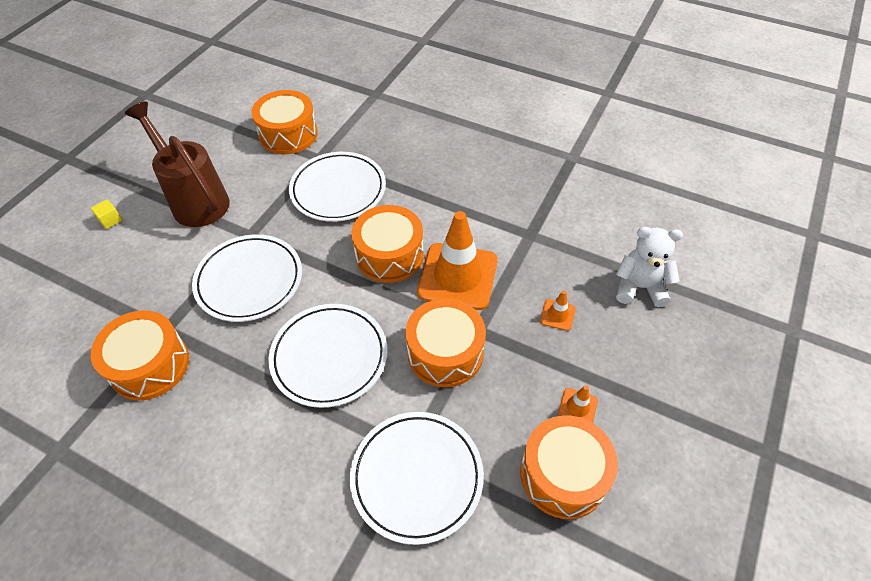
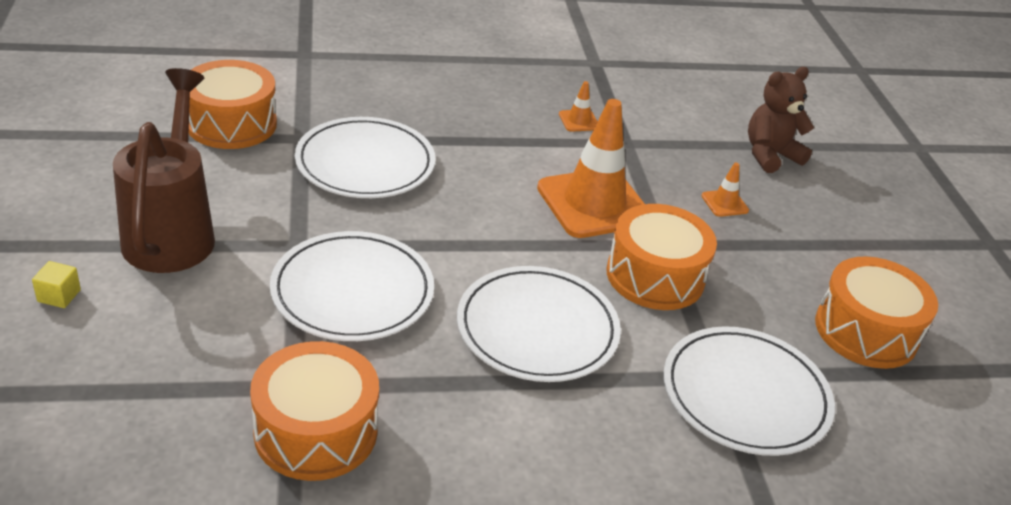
camera: 40 degrees left, 15 degrees down
brown watering can [125,102,230,227] -> brown watering can turned 75 degrees clockwise [113,68,215,273]
orange drum [351,205,424,283] -> none
orange traffic cone [558,385,598,423] -> orange traffic cone moved to [559,81,598,132]
white teddy bear [616,227,683,307] -> brown teddy bear [748,67,814,173]

